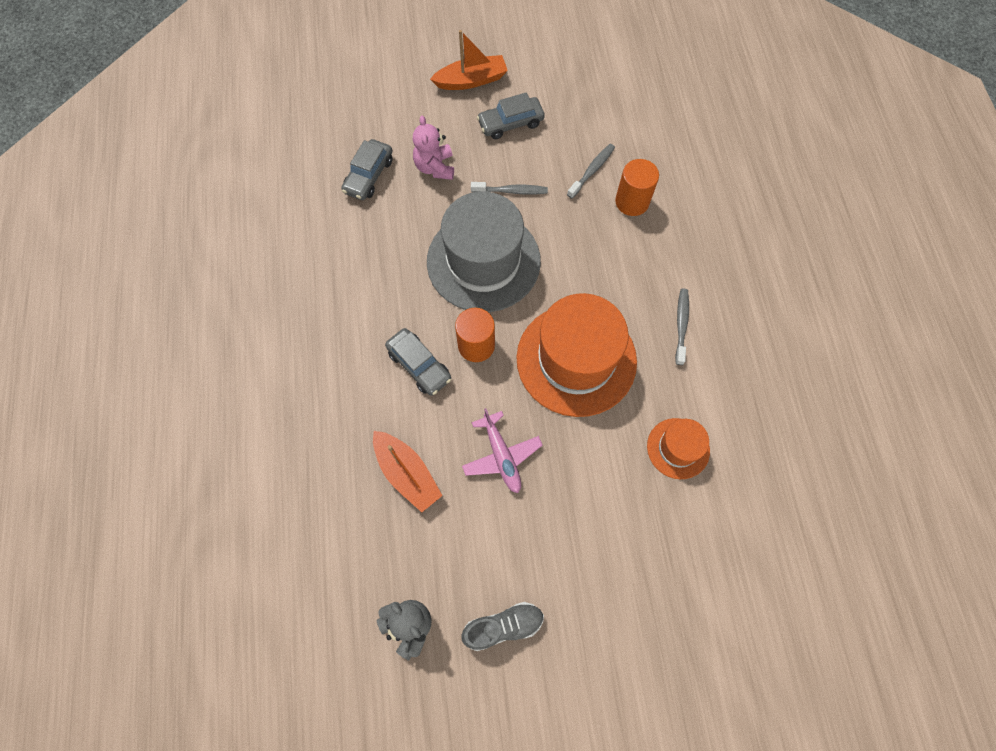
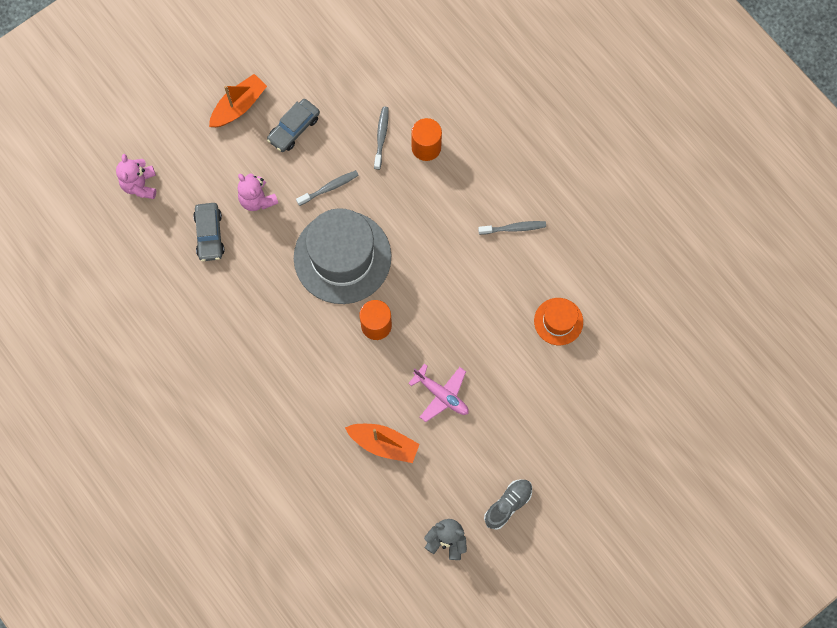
camera: 30 degrees left, 5 degrees up
grey car [385,328,451,396] -> none
orange hat [516,293,637,417] -> none
grey toothbrush [675,289,689,365] -> grey toothbrush turned 105 degrees clockwise [478,221,546,235]
none -> pink teddy bear [116,154,156,199]

